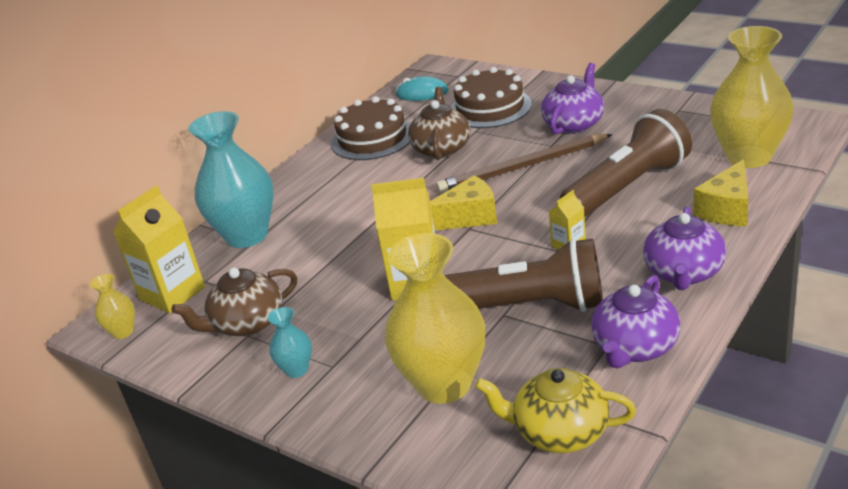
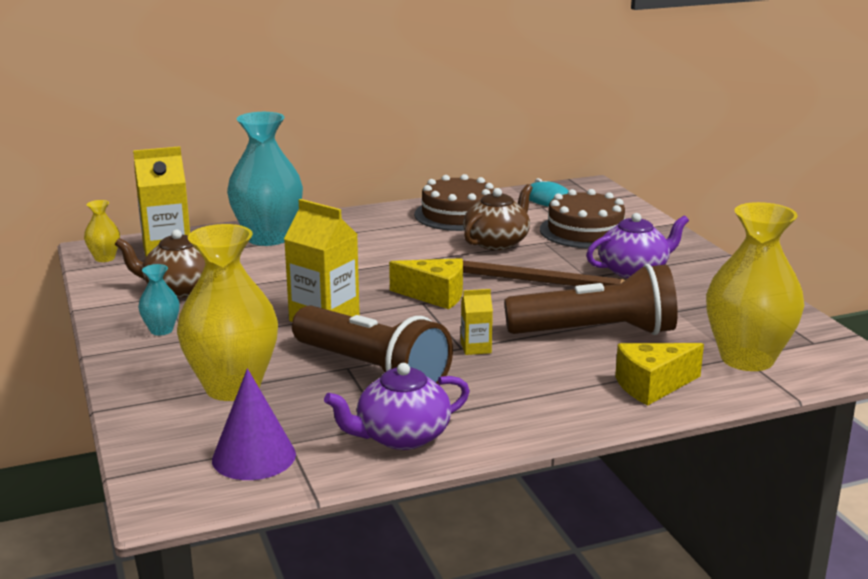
camera: 30 degrees right, 10 degrees down
yellow teapot [475,368,636,453] -> purple cone [212,368,296,480]
purple teapot [643,206,726,290] -> none

